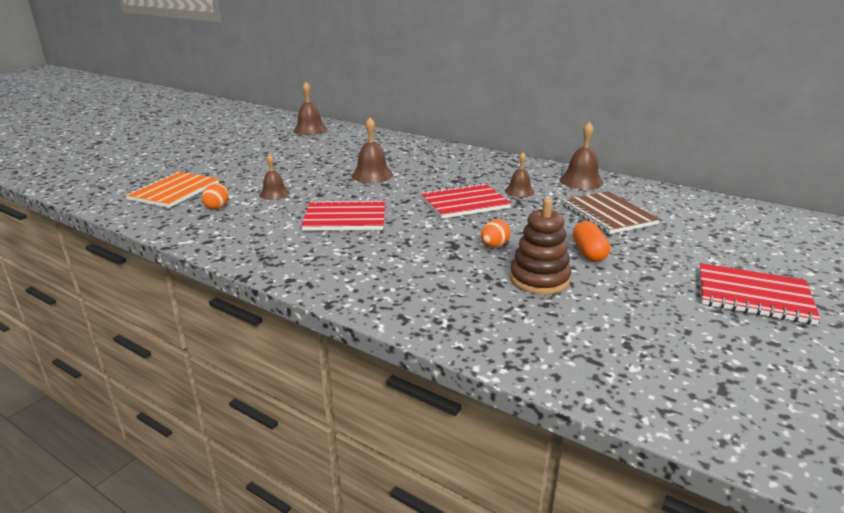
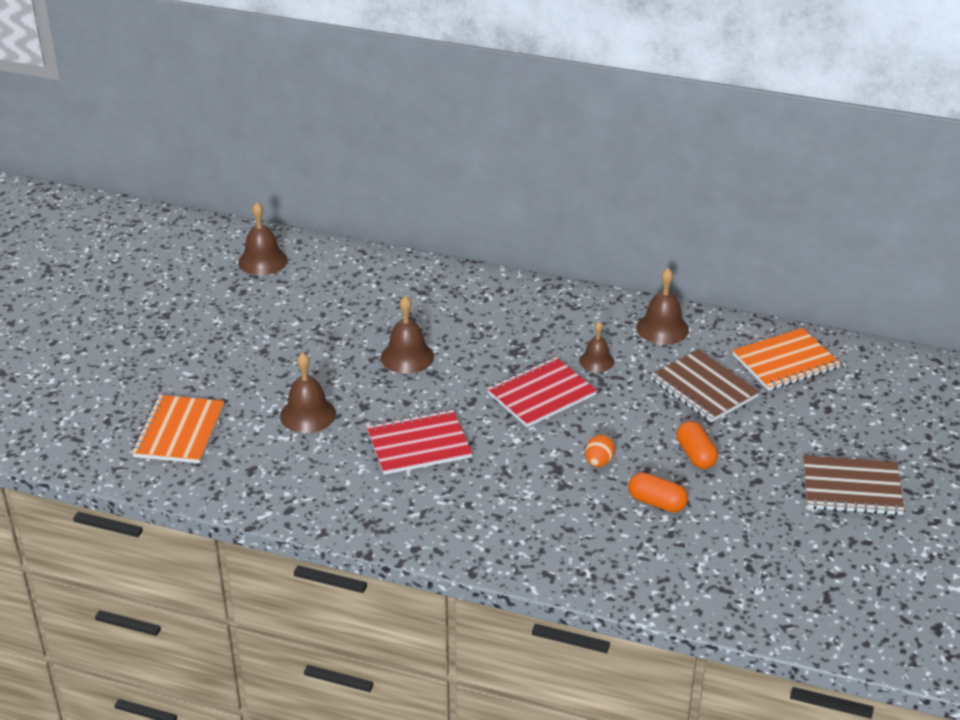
camera: 15 degrees left, 10 degrees up
orange egg [202,183,229,209] -> none
brown bell [259,154,289,200] -> brown bell [280,352,336,433], size x1.53
brown stacking toy [510,199,571,295] -> orange capsule [628,472,688,512]
red notebook [700,263,821,325] -> brown notebook [803,455,905,515]
none -> orange notebook [732,328,841,391]

